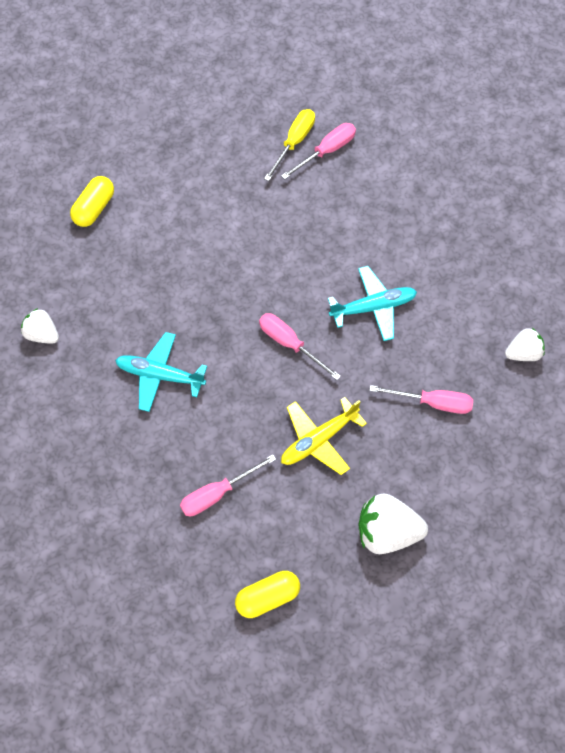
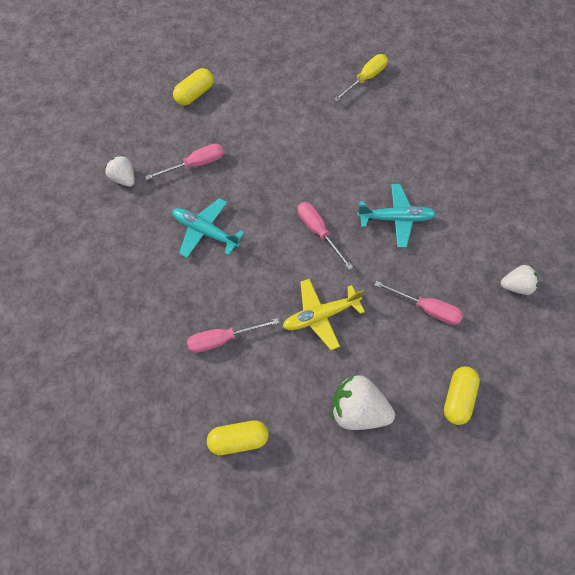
camera: 15 degrees right, 0 degrees up
pink screwdriver [281,123,356,179] -> pink screwdriver moved to [145,143,224,180]
none -> yellow capsule [444,367,480,425]

